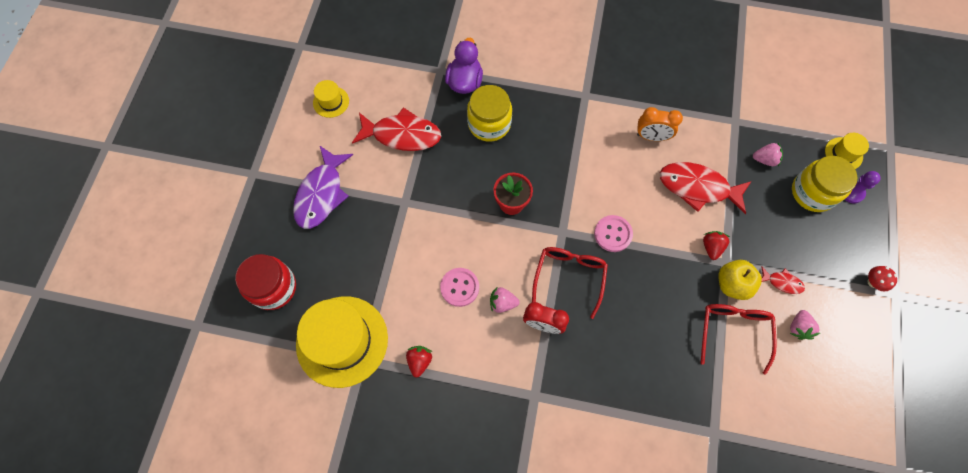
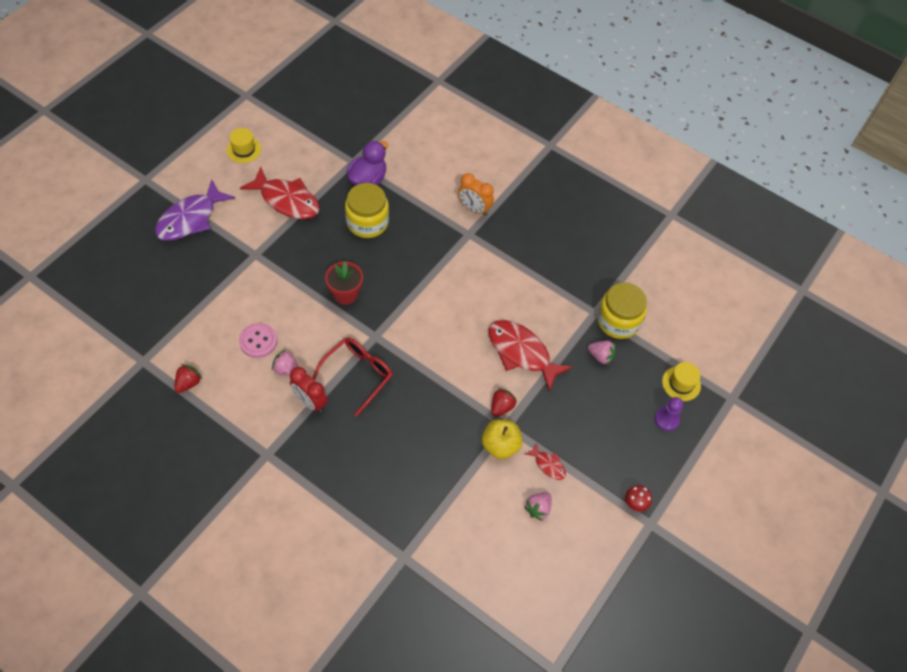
camera: 20 degrees right, 10 degrees down
red jar [235,254,296,310] -> none
yellow hat [296,296,388,388] -> none
pink button [594,215,633,252] -> none
orange clock [637,107,683,141] -> orange clock moved to [458,173,494,216]
red glasses [701,304,777,375] -> none
yellow jar [792,156,857,212] -> yellow jar moved to [597,282,647,339]

